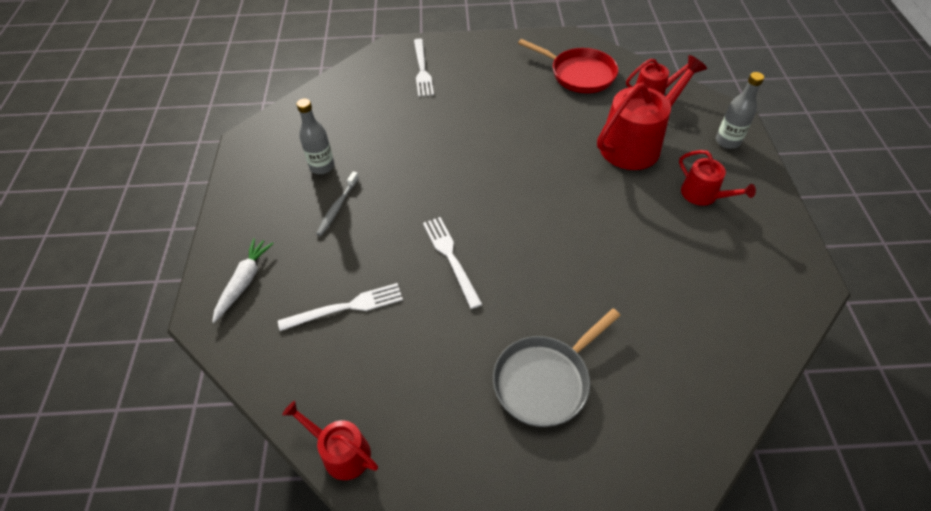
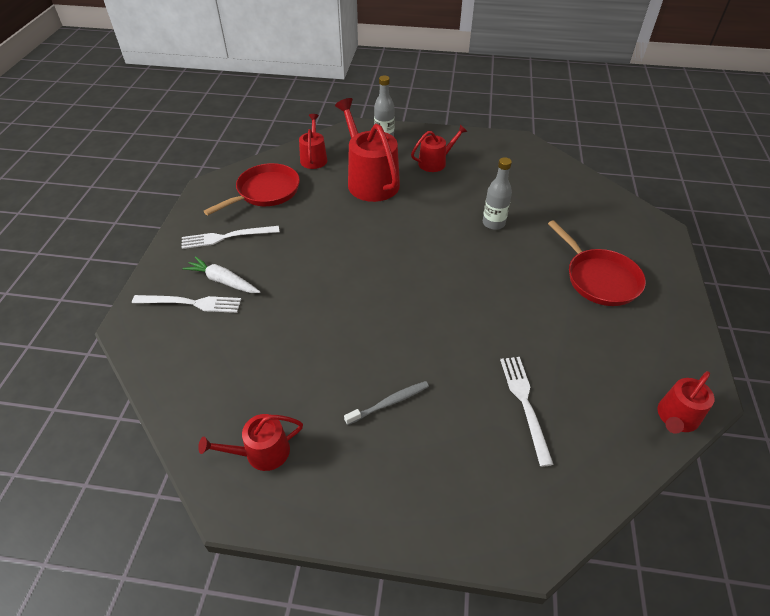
camera: 80 degrees left, 5 degrees down
white carrot [212,238,274,323] -> white carrot moved to [182,256,260,293]
grey bottle [296,99,334,174] -> grey bottle moved to [483,157,512,230]
grey toothbrush [316,171,359,236] -> grey toothbrush turned 60 degrees counterclockwise [344,381,429,425]
white fork [423,217,482,309] -> white fork moved to [181,226,279,249]
grey pan [493,308,621,427] -> red pan [548,220,646,306]
none -> red watering can [198,414,303,471]

